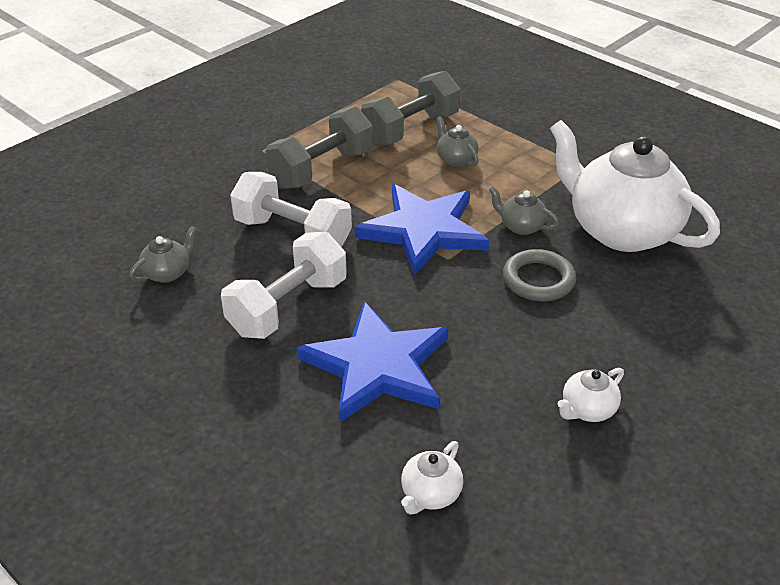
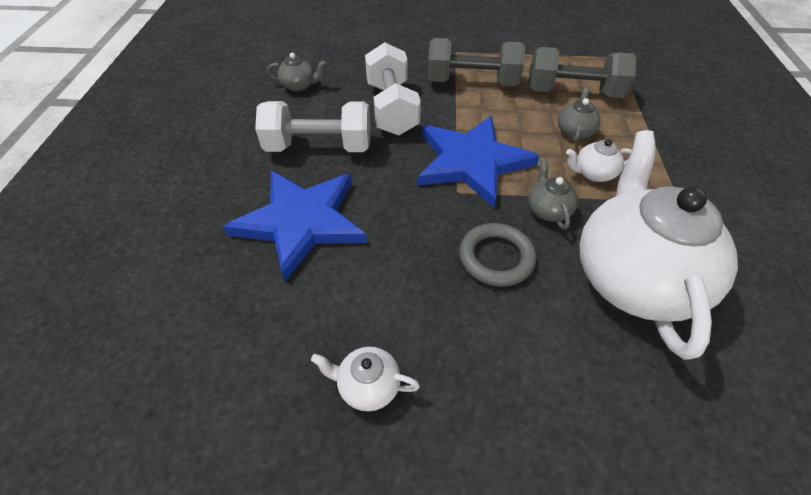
camera: 50 degrees right, 10 degrees up
white teapot [401,441,463,515] -> white teapot moved to [566,139,632,182]

